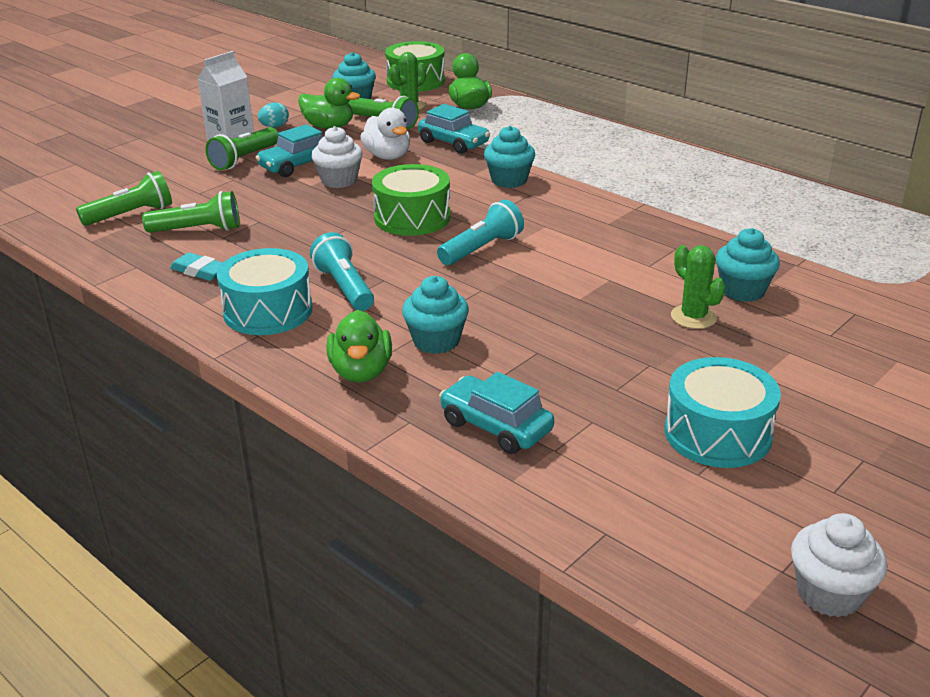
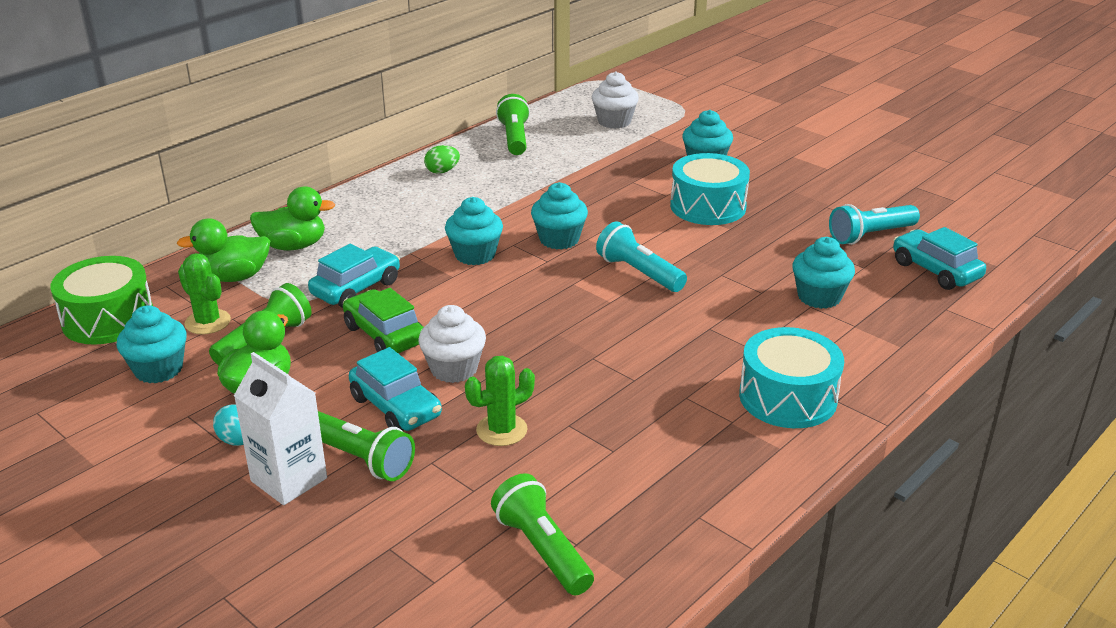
camera: 90 degrees left, 0 degrees up
green flashlight [142,191,239,233] -> green flashlight moved to [496,94,530,155]
turquoise eraser [170,253,223,281] -> none
turquoise flashlight [310,232,374,311] -> turquoise flashlight moved to [829,204,920,245]
green duck [326,310,392,382] -> green duck moved to [250,187,335,250]
white duck [360,108,410,160] -> green car [343,288,423,353]
green drum [372,164,451,236] -> none
turquoise car [439,372,554,454] -> turquoise car turned 105 degrees clockwise [893,227,986,290]
turquoise drum [665,357,781,468] -> turquoise drum moved to [670,153,750,225]
green cactus [671,245,725,329] -> green cactus moved to [465,356,535,446]
white cupcake [791,513,887,617] -> white cupcake moved to [592,71,639,129]
none -> green egg [424,145,460,174]
none -> turquoise cupcake [531,182,588,249]

